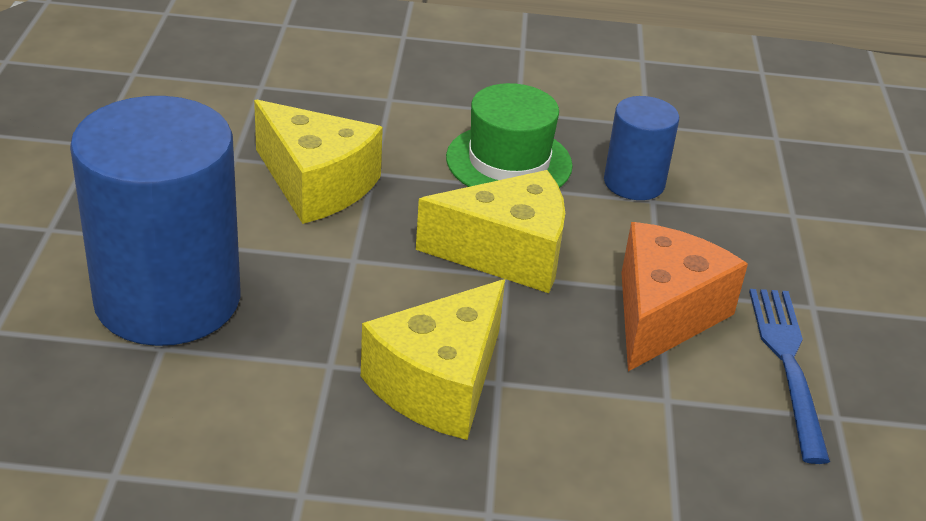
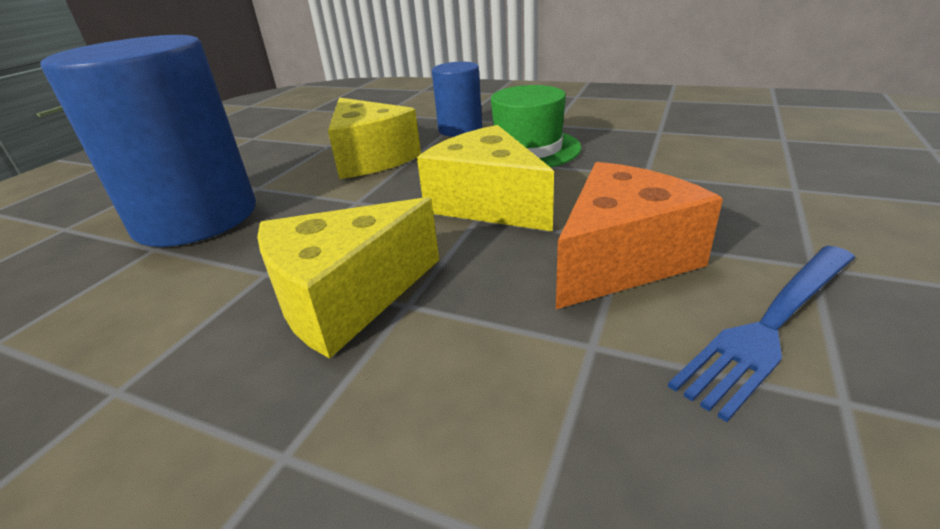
camera: 25 degrees right, 5 degrees down
yellow cheese [416,170,565,293] -> yellow cheese turned 150 degrees counterclockwise [417,125,554,231]
blue cylinder [604,96,679,200] -> blue cylinder moved to [432,62,482,137]
blue fork [749,289,830,464] -> blue fork turned 150 degrees counterclockwise [668,246,855,422]

